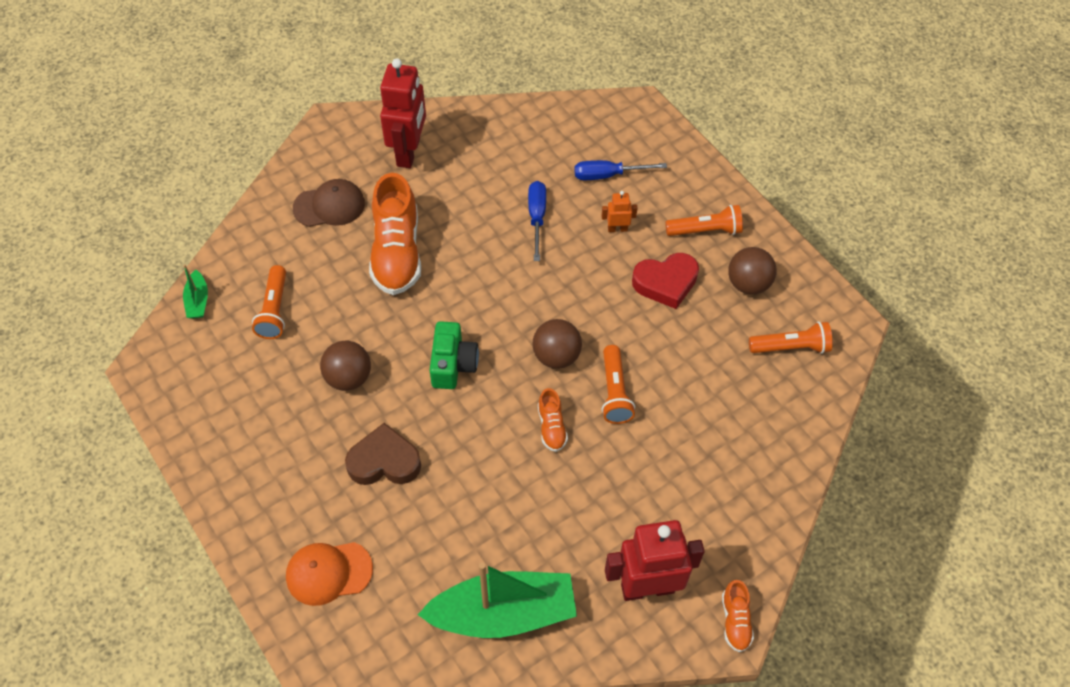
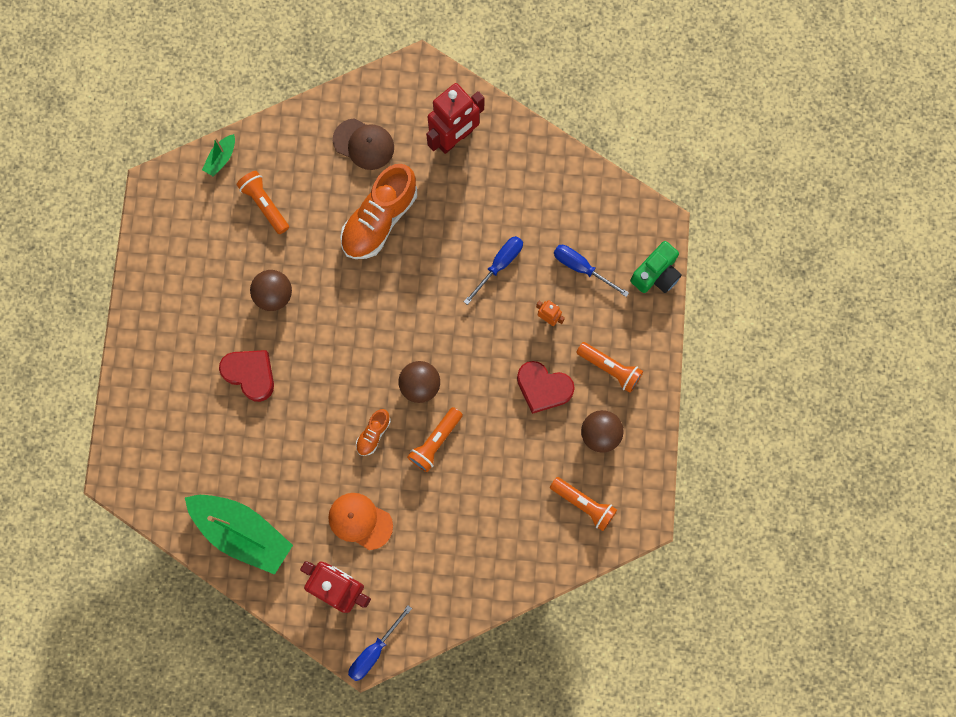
camera: 40 degrees right, 20 degrees up
orange flashlight [252,265,286,339] -> orange flashlight turned 105 degrees clockwise [237,171,289,234]
orange cap [286,542,373,606] -> orange cap moved to [328,493,393,550]
brown heart [345,423,421,485] -> red heart [219,350,274,402]
green camera [430,321,479,389] -> green camera moved to [630,241,681,293]
orange shoe [722,580,754,652] -> blue screwdriver [348,605,412,681]

